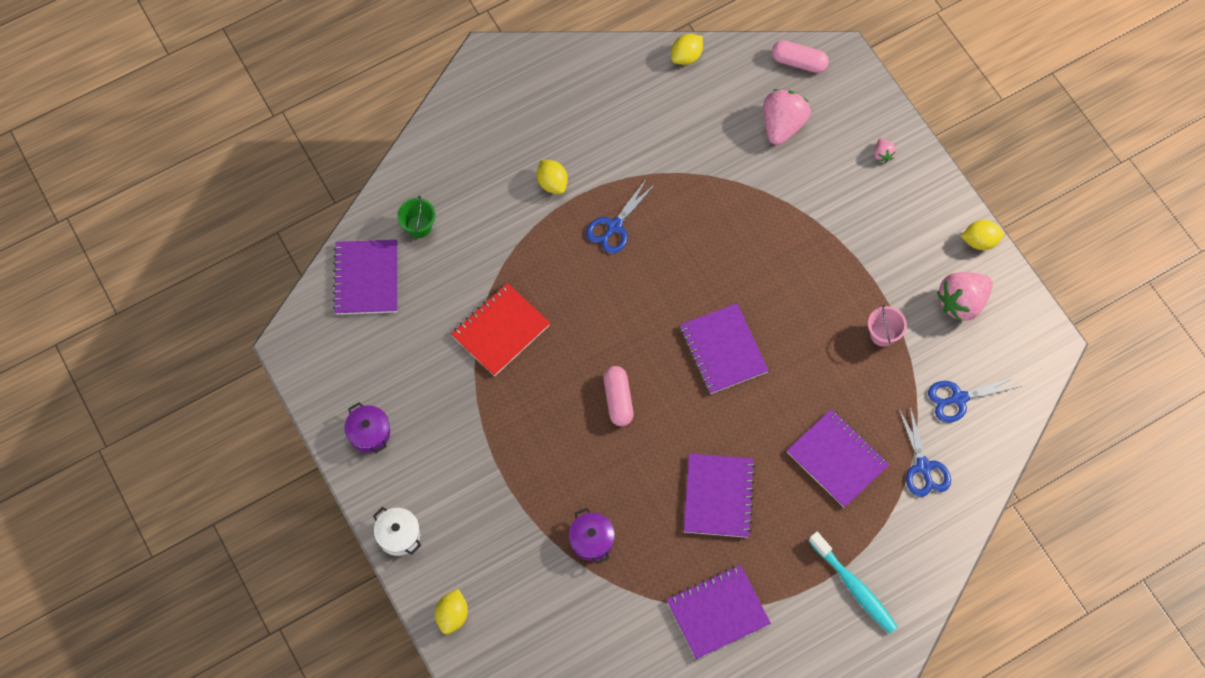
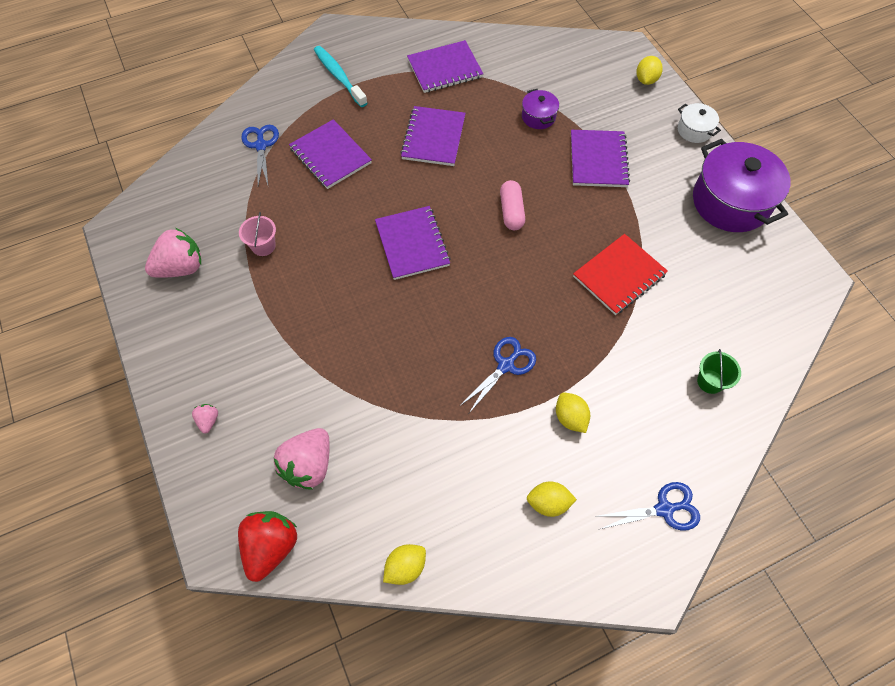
camera: 175 degrees left, 5 degrees down
purple notebook [333,240,397,315] -> purple notebook moved to [571,130,630,187]
purple pot [344,402,390,454] -> purple pot [693,139,790,232], size x2.12
pink capsule [772,40,829,73] -> red strawberry [238,511,297,582]
blue scissors [928,376,1022,423] -> blue scissors moved to [599,482,700,531]
yellow lemon [961,220,1004,250] -> yellow lemon moved to [527,481,577,517]

